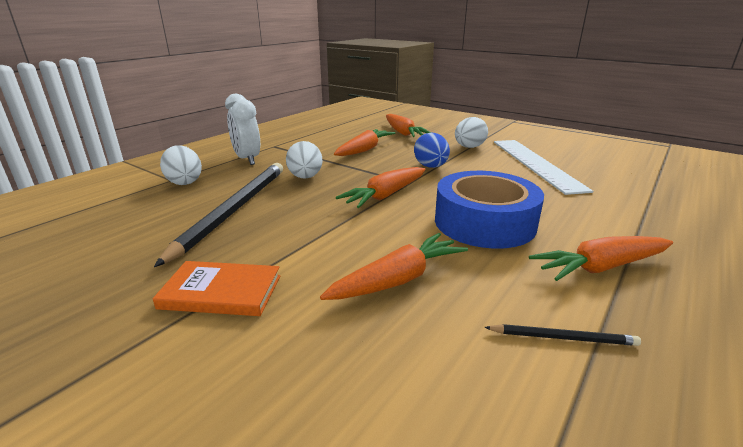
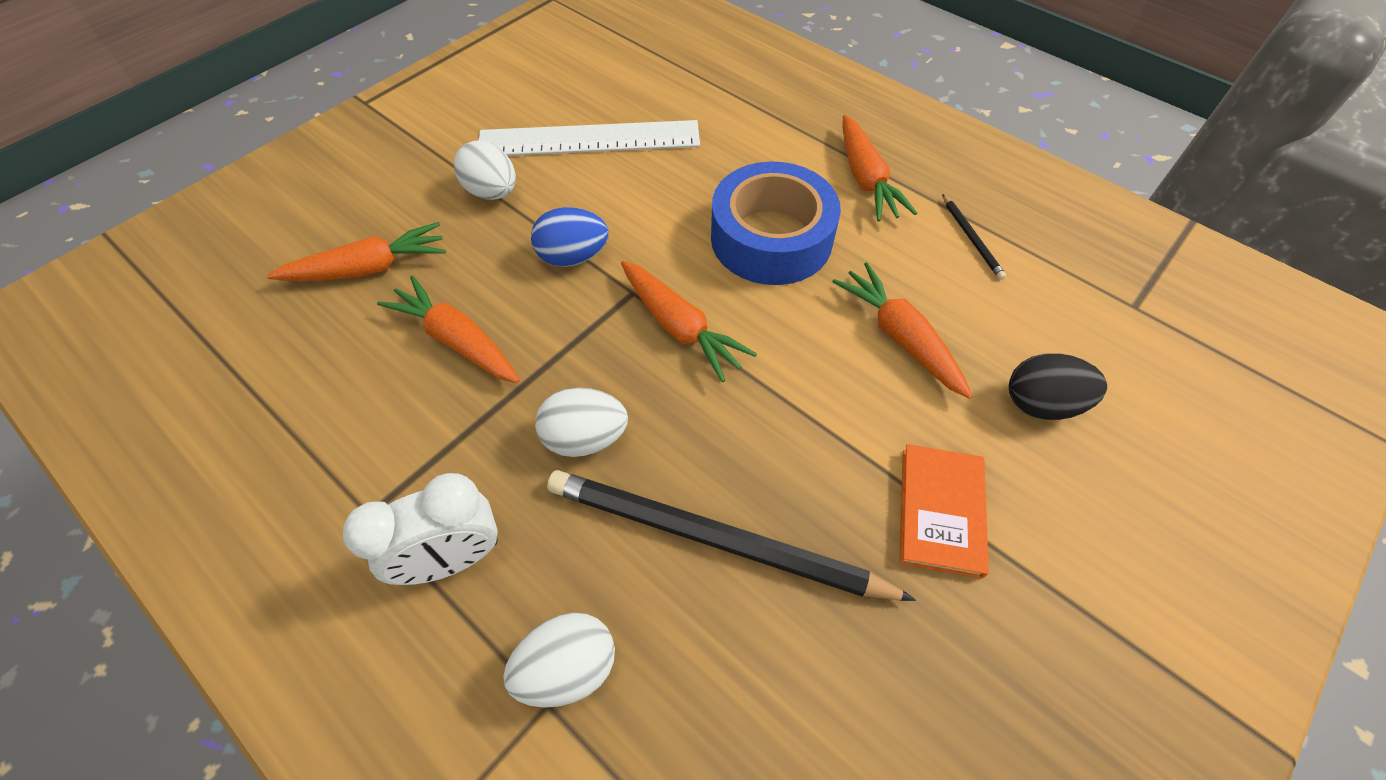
camera: 85 degrees left, 30 degrees up
black pencil [484,324,641,346] -> black pencil turned 150 degrees clockwise [942,194,1006,280]
none -> black egg [1009,353,1107,420]

